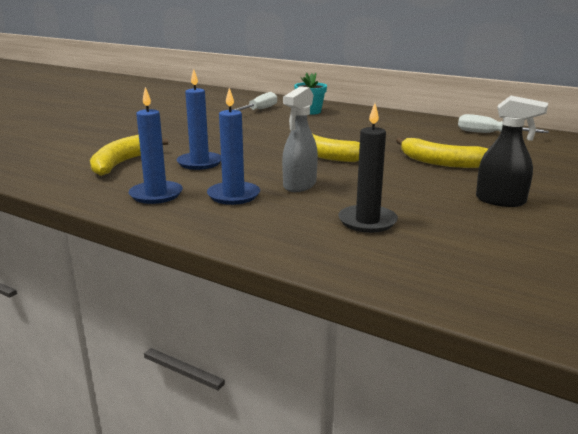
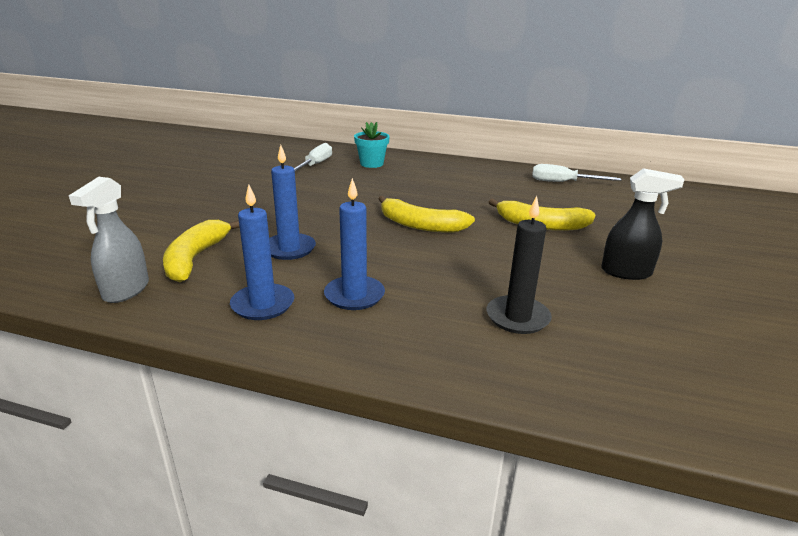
camera: 15 degrees left, 5 degrees up
grey spray bottle [282,86,318,192] -> grey spray bottle moved to [69,177,149,303]

